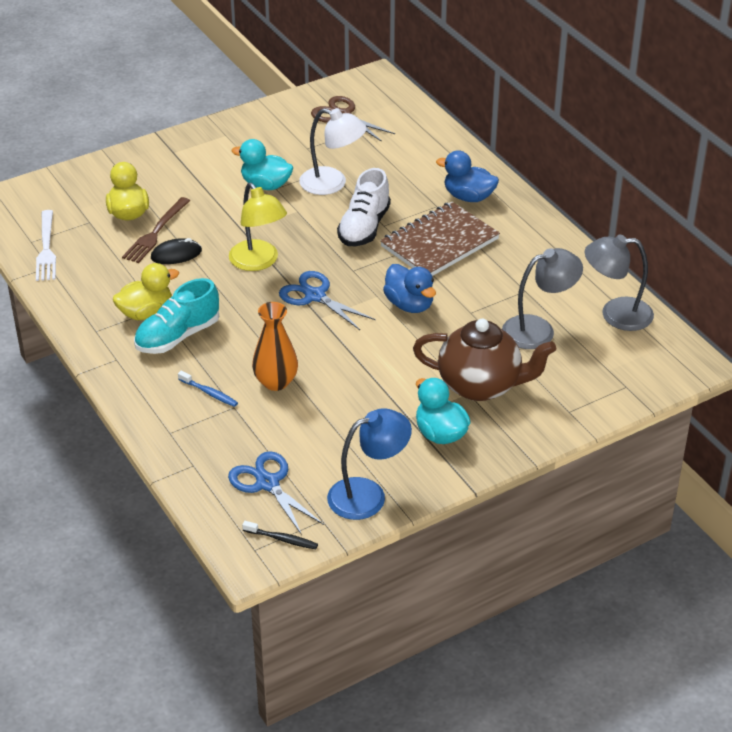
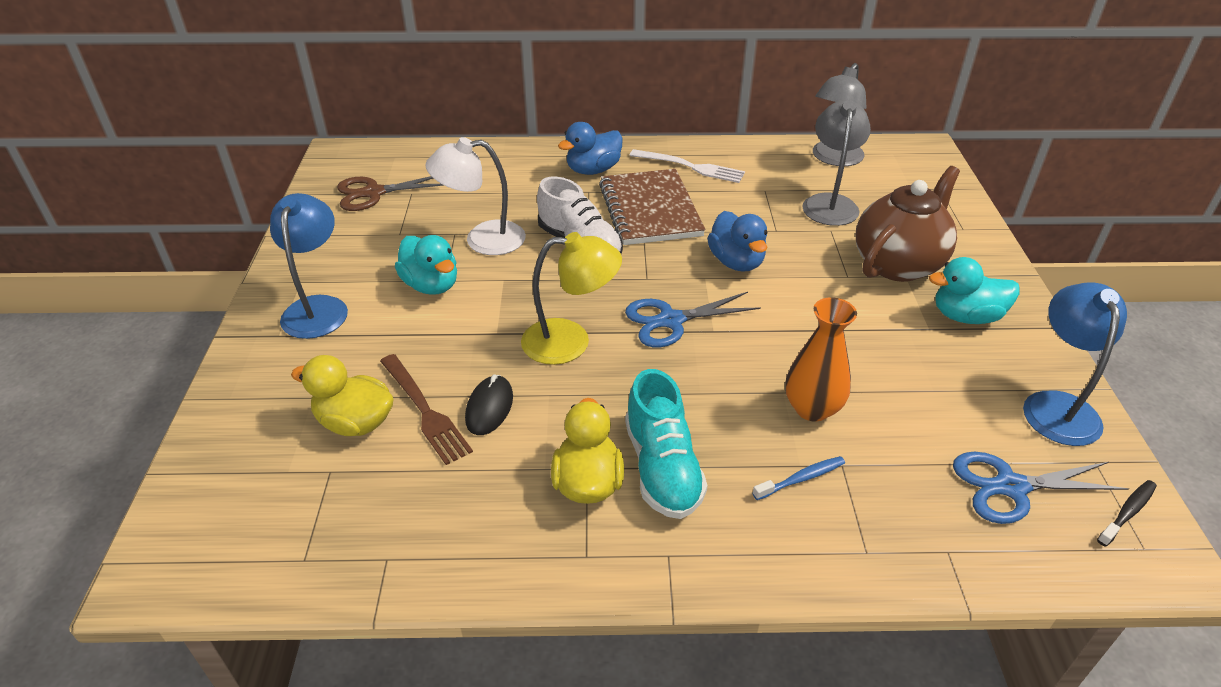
camera: 60 degrees left, 0 degrees up
white fork [36,210,56,281] -> white fork moved to [629,149,745,183]
turquoise duck [232,139,294,190] -> turquoise duck turned 90 degrees counterclockwise [395,235,457,295]
white lamp [299,108,367,195] -> white lamp turned 150 degrees counterclockwise [425,137,526,255]
blue duck [383,264,436,313] -> blue duck turned 75 degrees clockwise [707,211,768,272]
none -> blue lamp [270,193,348,339]

